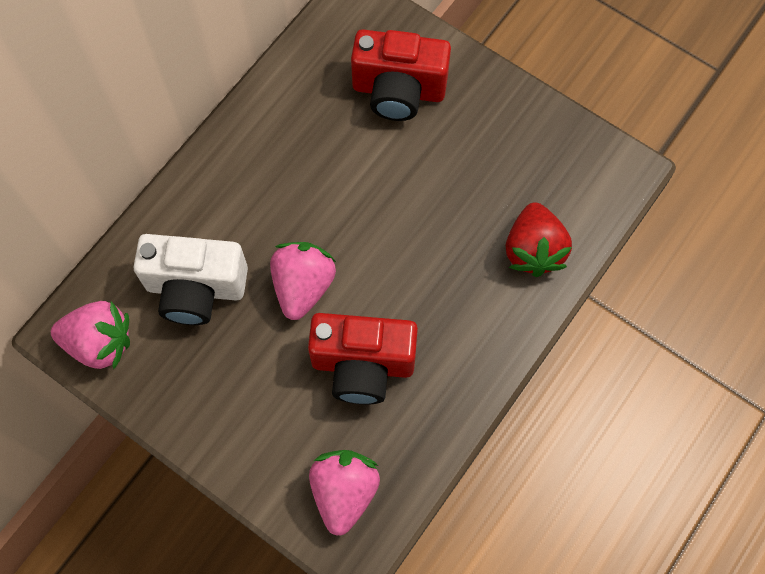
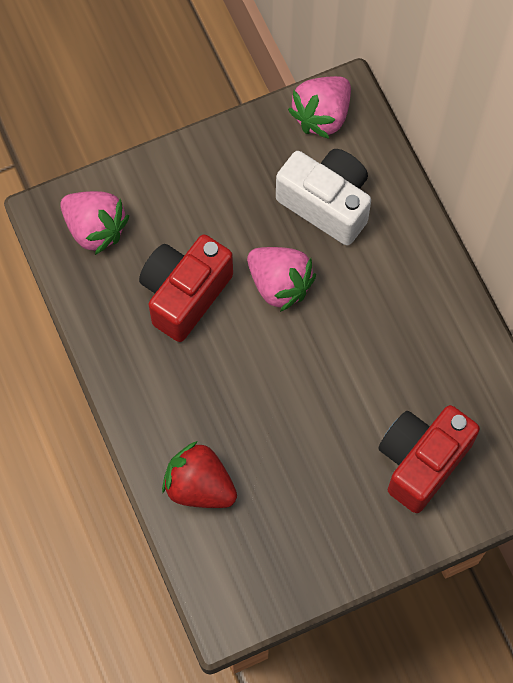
camera: 120 degrees right, 0 degrees up
white camera [133,234,248,325] -> white camera turned 90 degrees clockwise [276,149,371,246]

